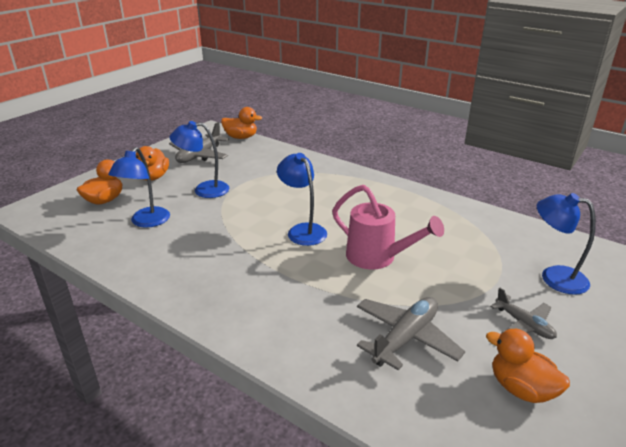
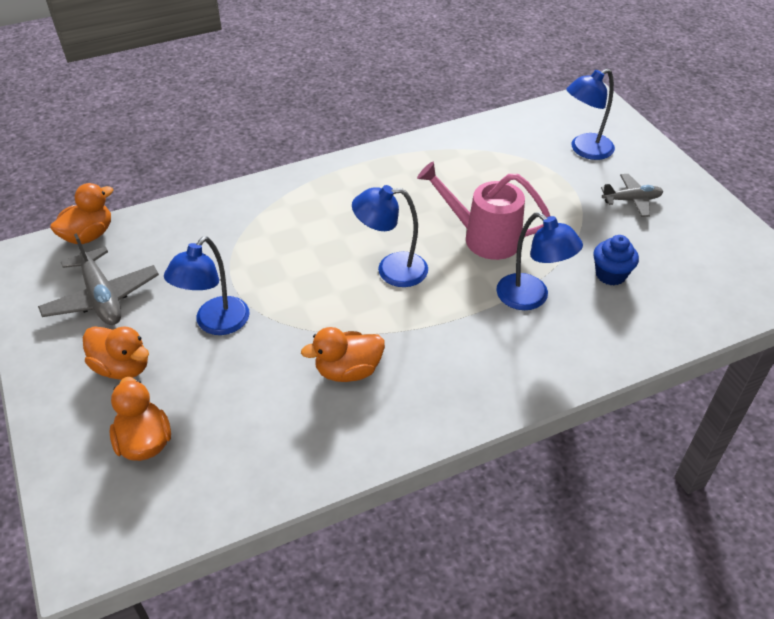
camera: 60 degrees left, 15 degrees up
blue lamp [108,147,170,228] -> blue lamp moved to [496,212,583,310]
pink watering can [332,185,444,270] -> pink watering can turned 135 degrees counterclockwise [417,162,550,260]
grey plane [357,297,465,370] -> blue cupcake [593,235,639,286]
orange duck [486,329,570,403] -> orange duck moved to [301,327,385,382]

